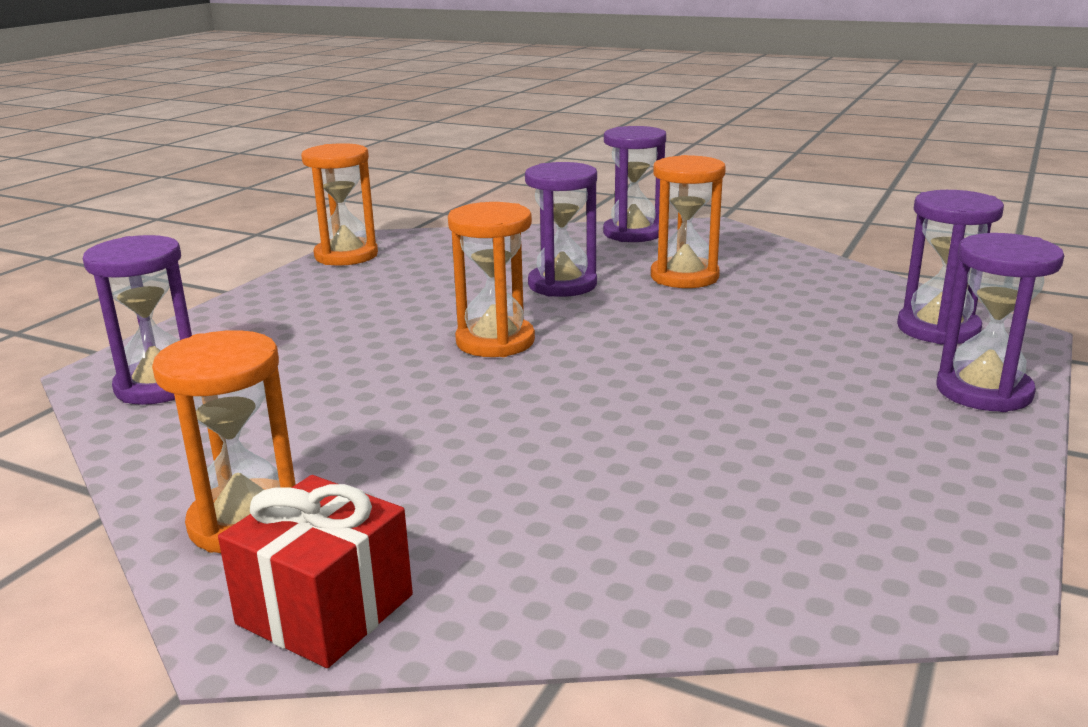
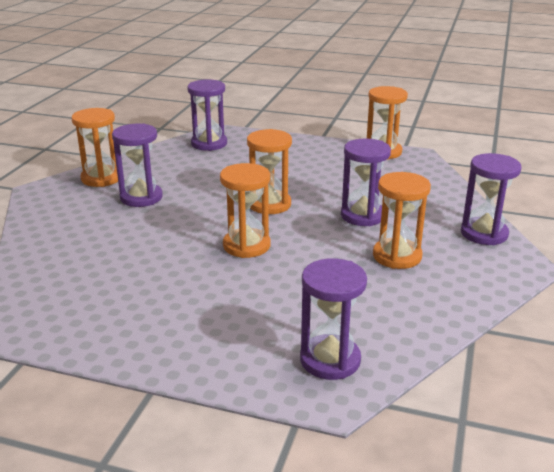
camera: 80 degrees right, 5 degrees up
red gift [218,475,413,668] -> none
purple hourglass [937,233,1064,412] -> purple hourglass moved to [112,123,163,207]
none -> orange hourglass [220,163,271,258]

